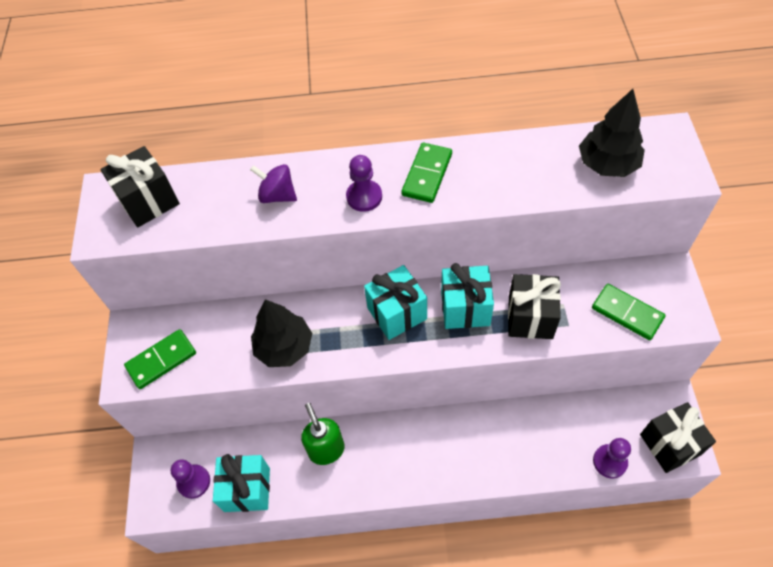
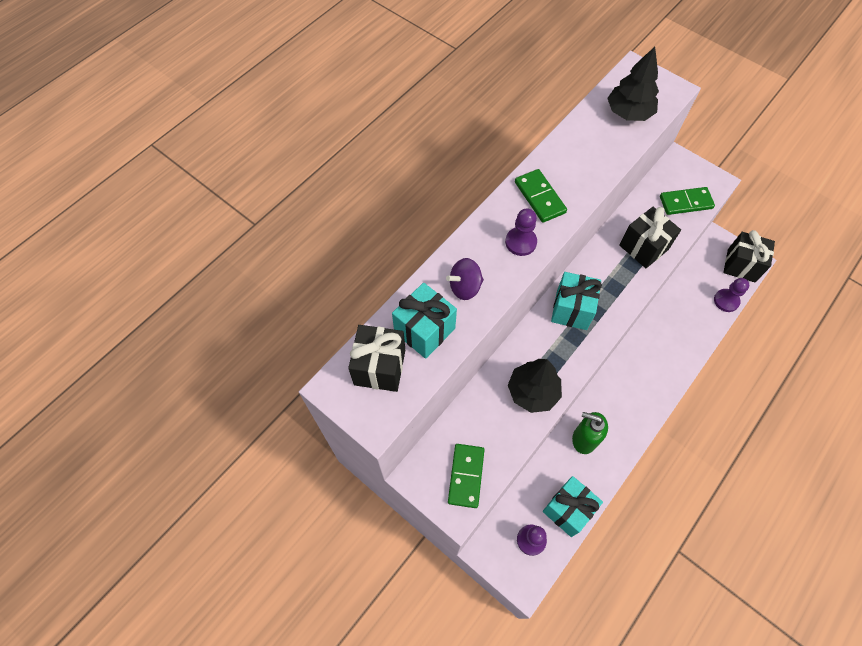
camera: 50 degrees left, 5 degrees up
turquoise gift [441,263,494,329] -> turquoise gift moved to [392,283,457,359]

